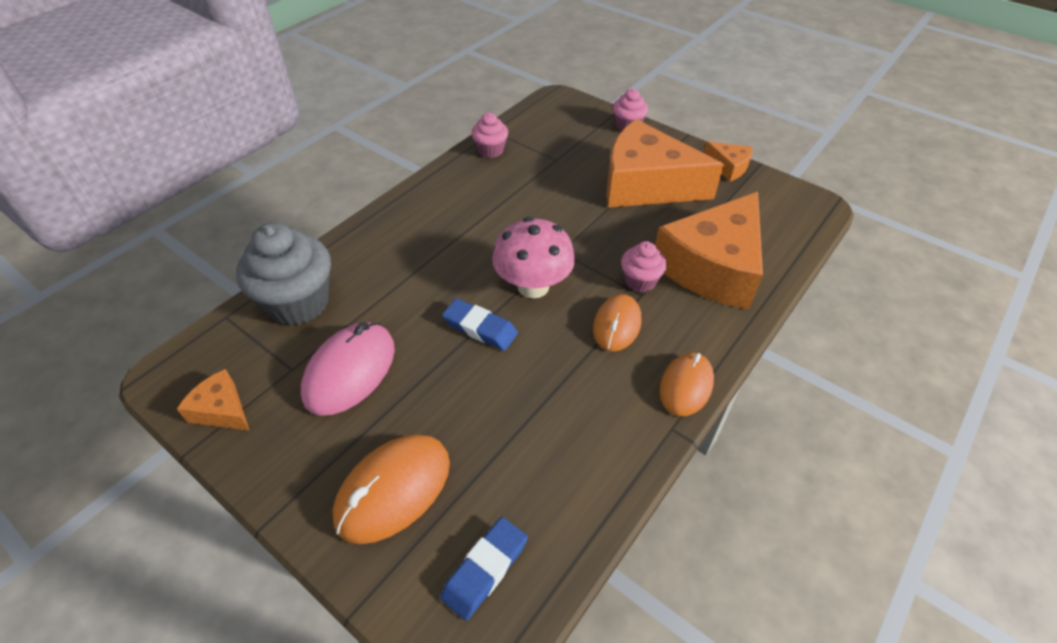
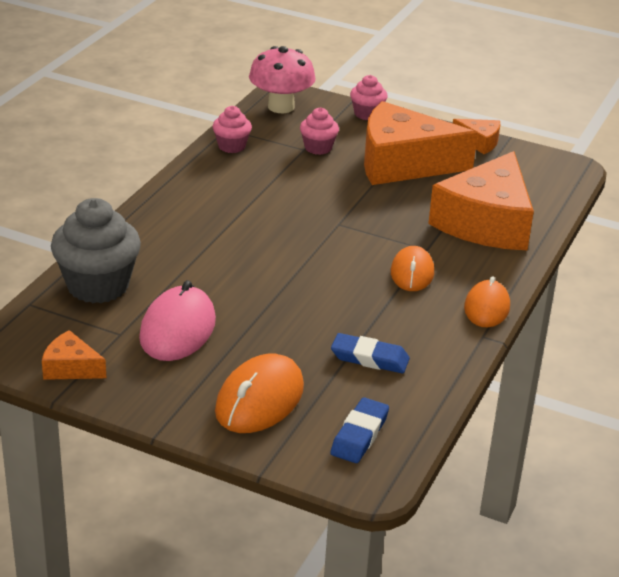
camera: 15 degrees left, 15 degrees down
blue eraser [442,298,518,351] -> blue eraser moved to [331,333,410,373]
pink mushroom [492,217,575,298] -> pink mushroom moved to [249,46,316,113]
pink cupcake [621,241,667,292] -> pink cupcake moved to [300,107,339,155]

